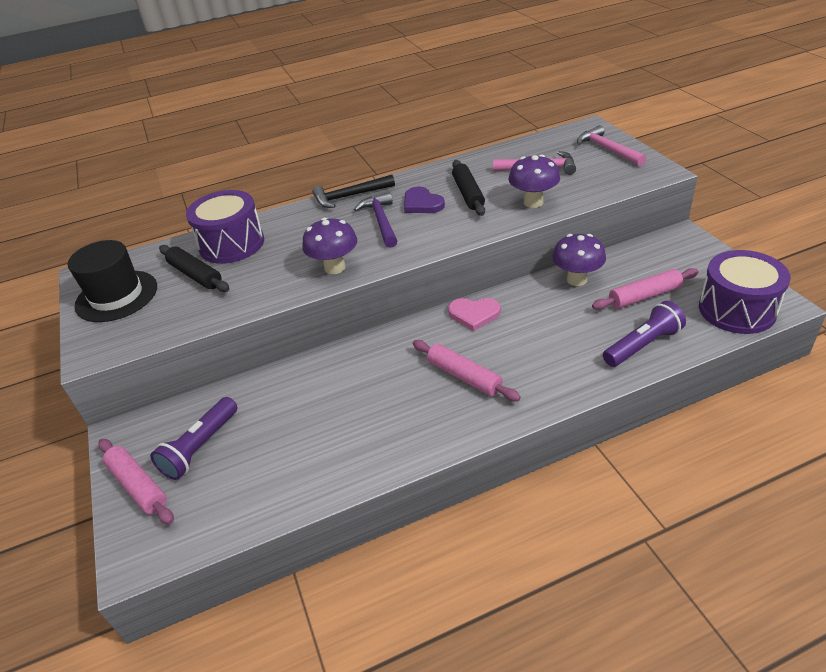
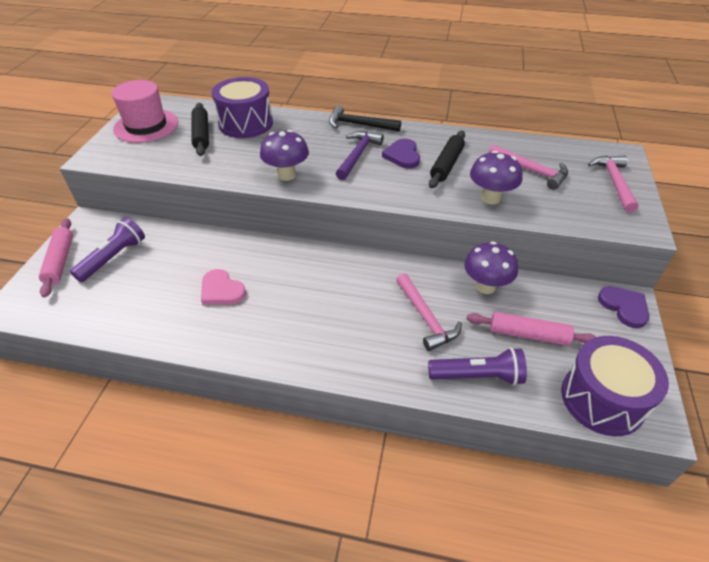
camera: 30 degrees right, 5 degrees up
black hat [68,240,157,322] -> pink hat [112,80,178,143]
purple flashlight [150,397,237,480] -> purple flashlight turned 150 degrees clockwise [70,217,145,282]
pink rolling pin [413,340,521,401] -> none
pink heart [448,298,501,331] -> pink heart moved to [201,269,246,305]
none -> pink hammer [396,273,462,351]
none -> purple heart [598,286,649,328]

